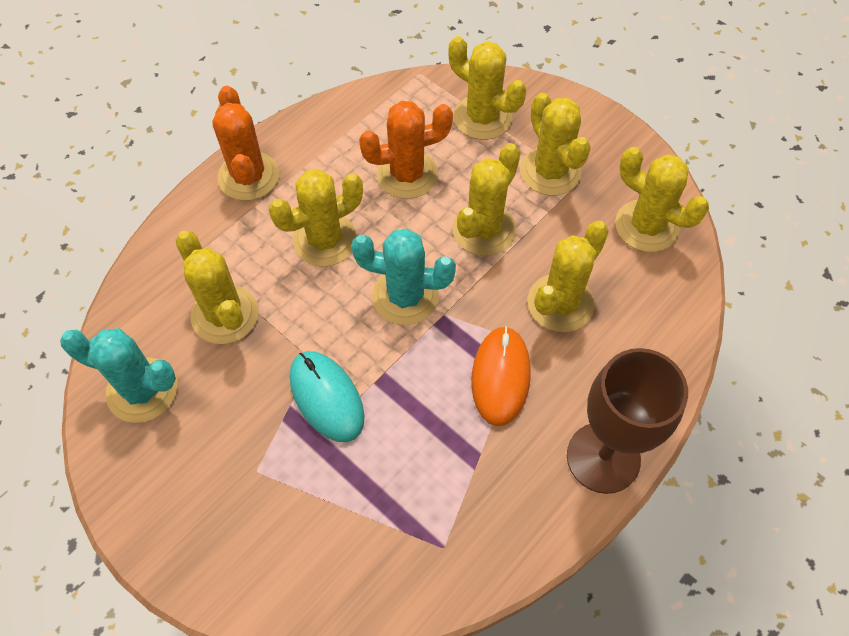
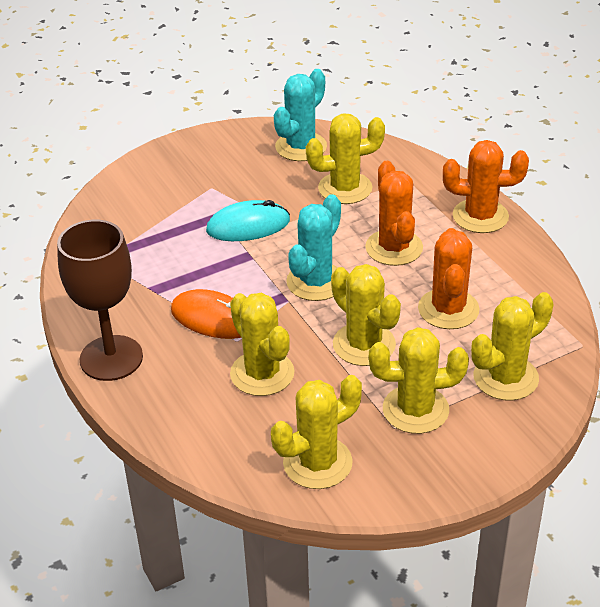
camera: 110 degrees right, 20 degrees down
yellow cactus [269,169,363,267] -> orange cactus [365,161,423,266]

